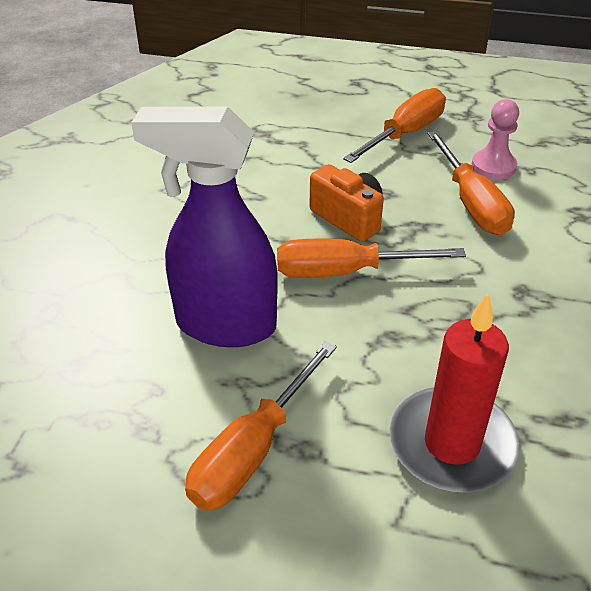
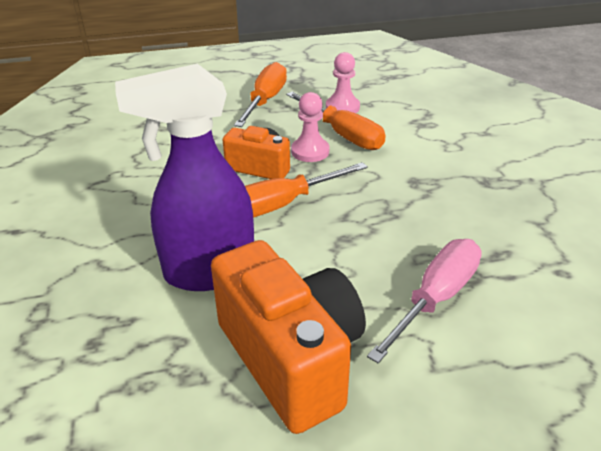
camera: 25 degrees left, 5 degrees down
orange screwdriver [185,341,337,510] -> orange camera [211,240,366,434]
red candle [390,294,519,492] -> pink screwdriver [367,239,482,364]
none -> pink pawn [291,92,329,162]

